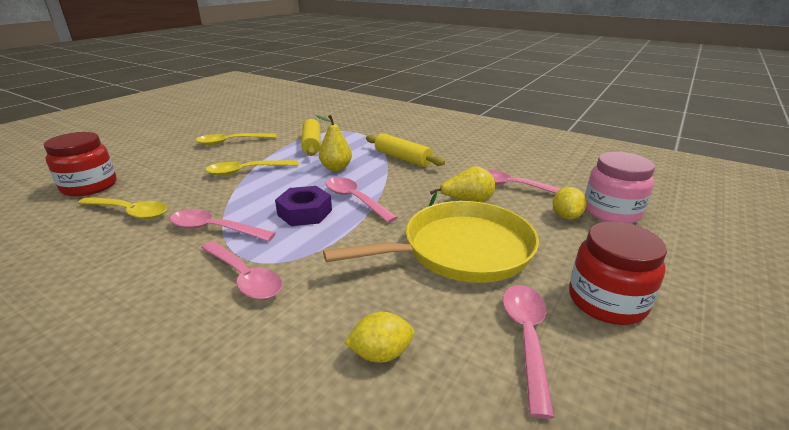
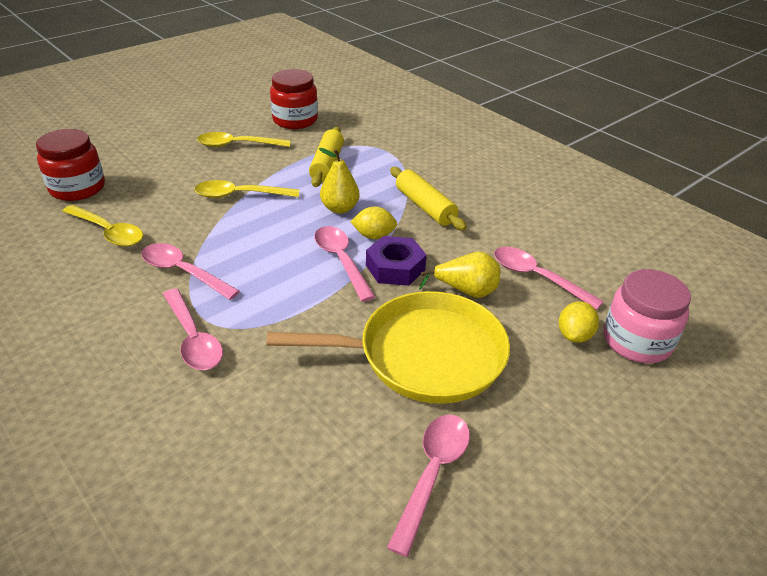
camera: 15 degrees right, 10 degrees up
purple nut [275,186,332,226] -> purple nut moved to [366,236,427,286]
yellow lemon [345,312,414,363] -> yellow lemon moved to [350,207,397,239]
red jar [569,221,667,325] -> red jar moved to [270,69,318,129]

